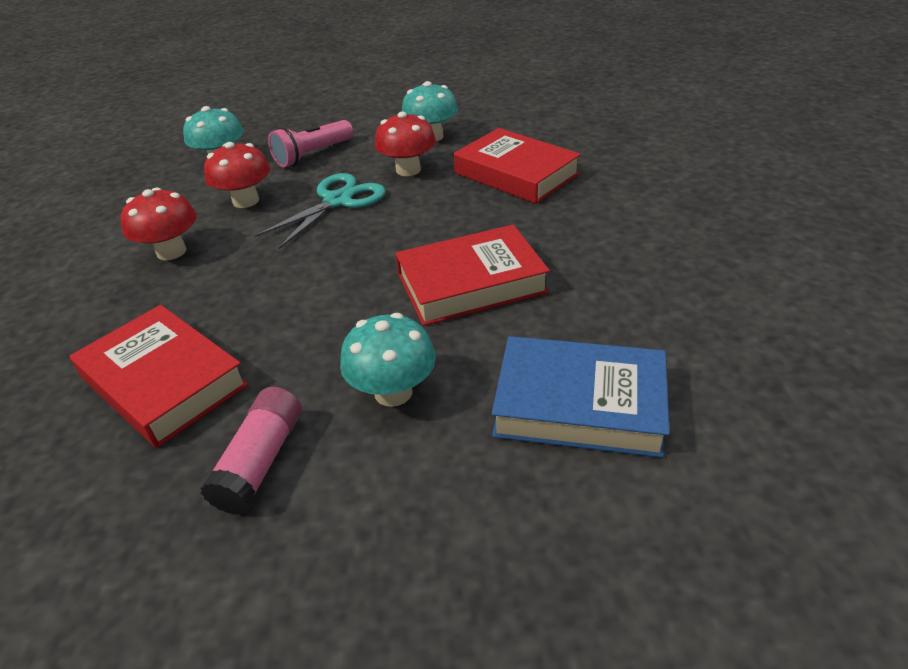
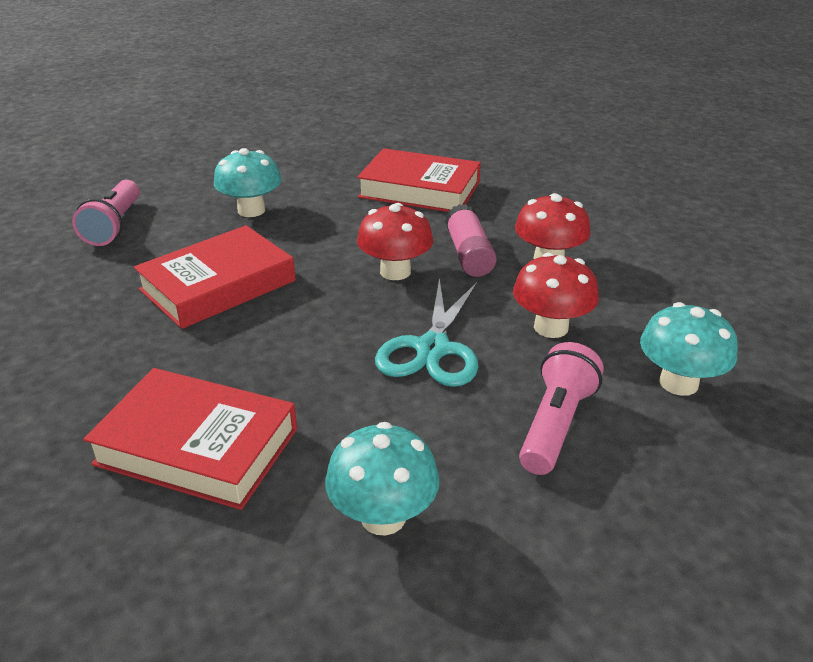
camera: 155 degrees right, 5 degrees down
pink glue stick [201,387,302,515] -> pink glue stick moved to [445,204,497,277]
red mushroom [375,112,436,176] -> red mushroom moved to [357,203,433,280]
blue book [492,336,670,458] -> pink flashlight [72,180,140,246]

